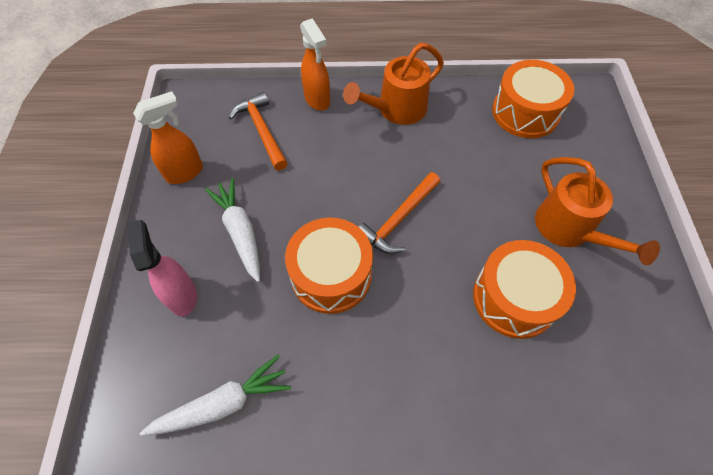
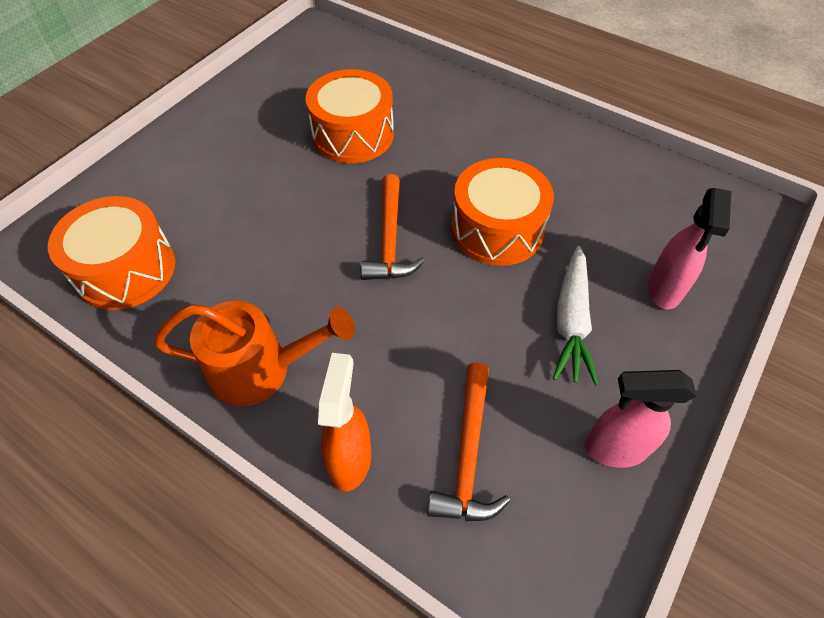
camera: 145 degrees left, 5 degrees down
orange spray bottle [133,91,203,184] -> pink spray bottle [585,370,697,468]
white carrot [140,355,291,436] -> none
orange hammer [358,172,440,254] -> orange hammer turned 105 degrees clockwise [361,174,425,280]
orange watering can [535,157,660,265] -> none

